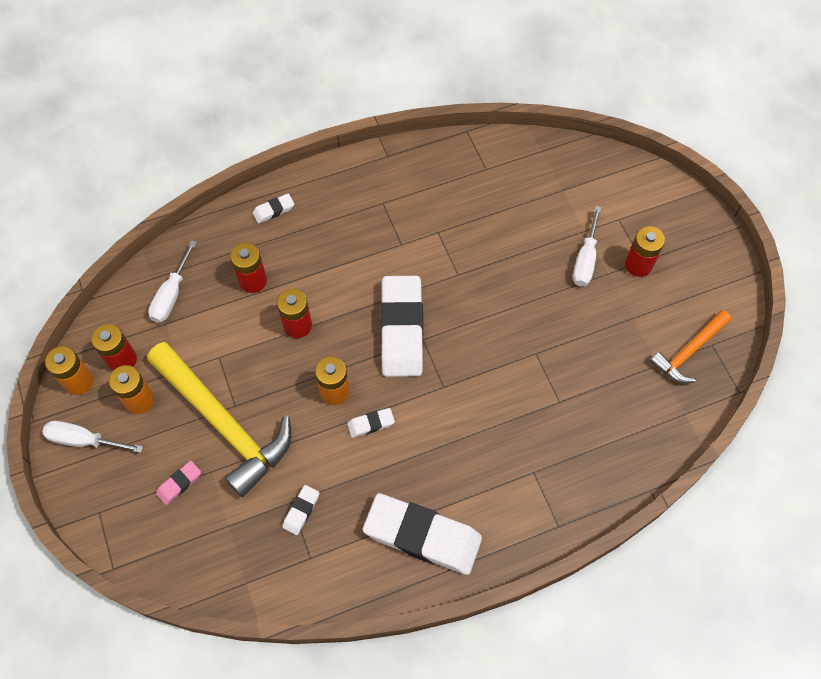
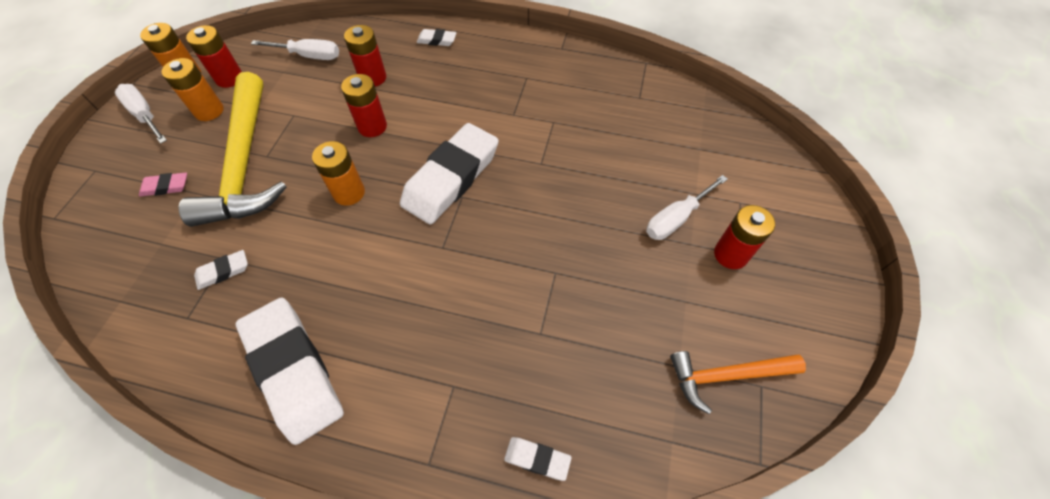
camera: 35 degrees right, 5 degrees down
white screwdriver [148,240,197,323] -> white screwdriver turned 135 degrees counterclockwise [251,39,339,60]
white eraser [347,408,395,438] -> white eraser moved to [504,437,572,481]

